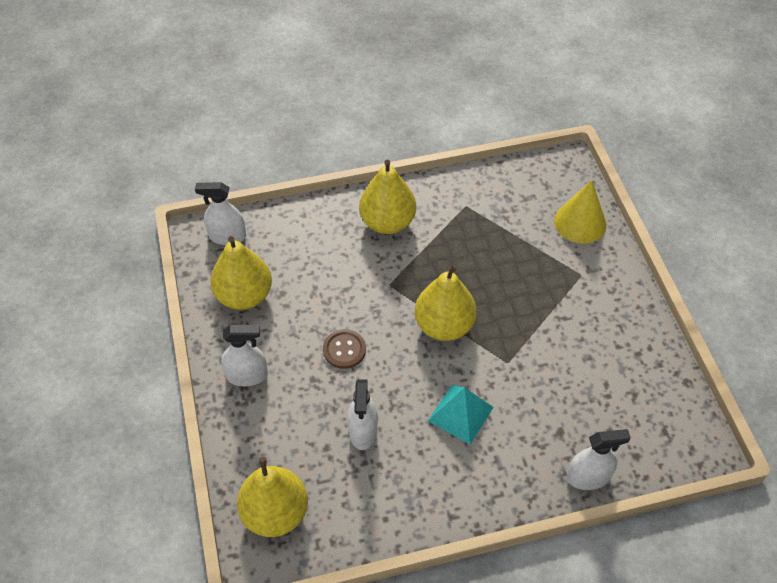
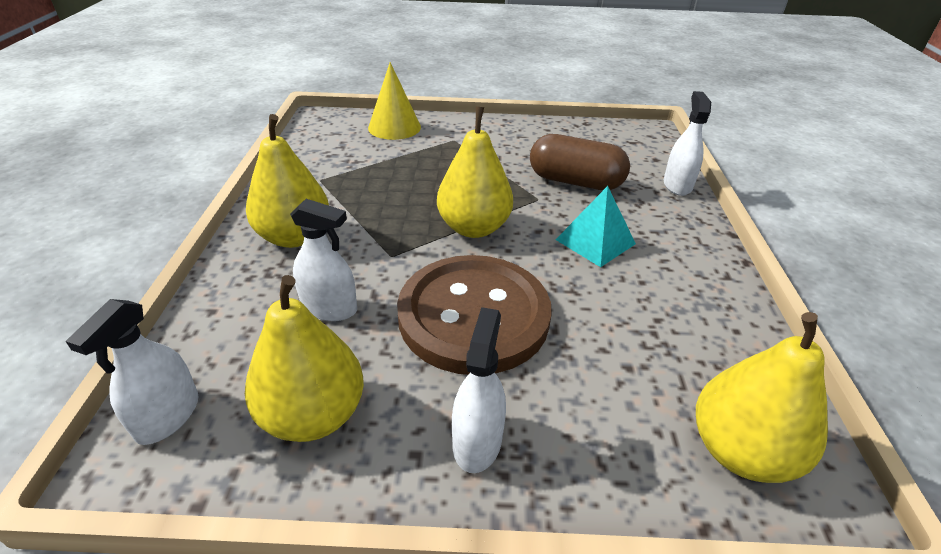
camera: 75 degrees left, 15 degrees down
brown button [323,329,366,369] -> brown button [397,255,552,375], size x2.43
white spray bottle [348,379,378,450] -> white spray bottle moved to [290,199,357,321]
none -> brown capsule [530,134,630,190]

